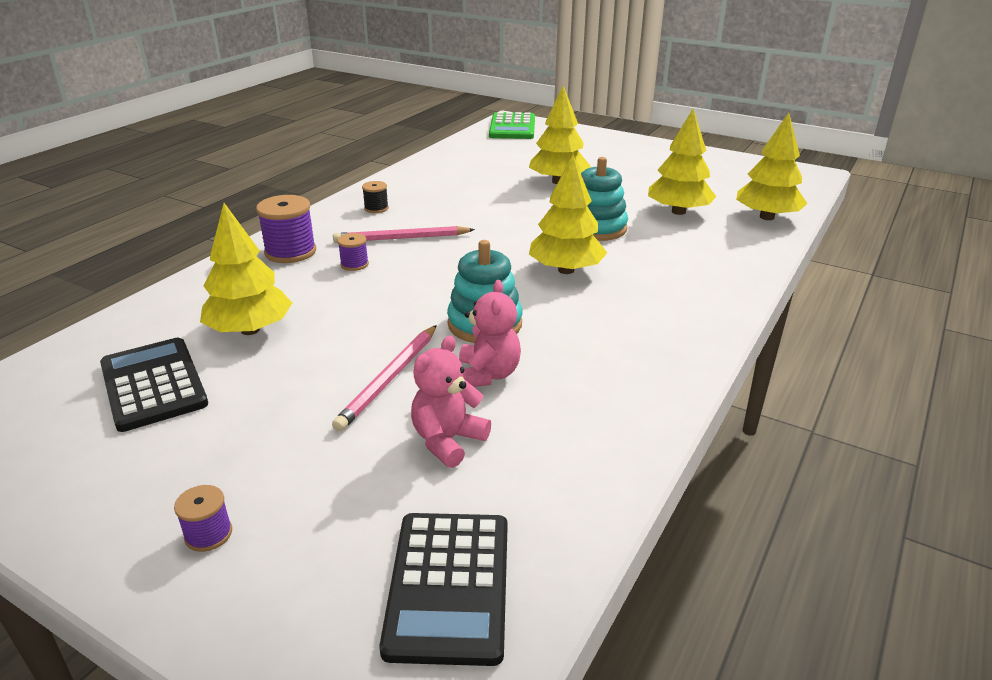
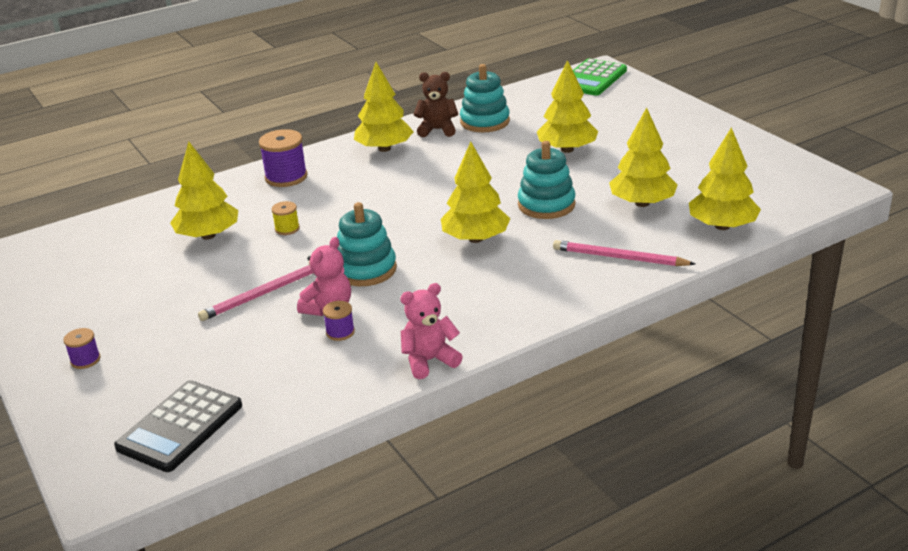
camera: 30 degrees right, 0 degrees up
black calculator [100,338,208,432] -> none
pink pencil [333,226,475,243] -> pink pencil moved to [553,240,695,266]
purple spool [337,233,369,271] -> purple spool moved to [323,301,355,341]
black spool [362,181,389,213] -> yellow tree [354,62,414,152]
pink teddy bear [411,336,491,468] -> pink teddy bear moved to [400,283,463,379]
none -> yellow spool [271,201,300,235]
none -> brown teddy bear [414,72,458,137]
none -> turquoise stacking toy [460,64,510,132]

